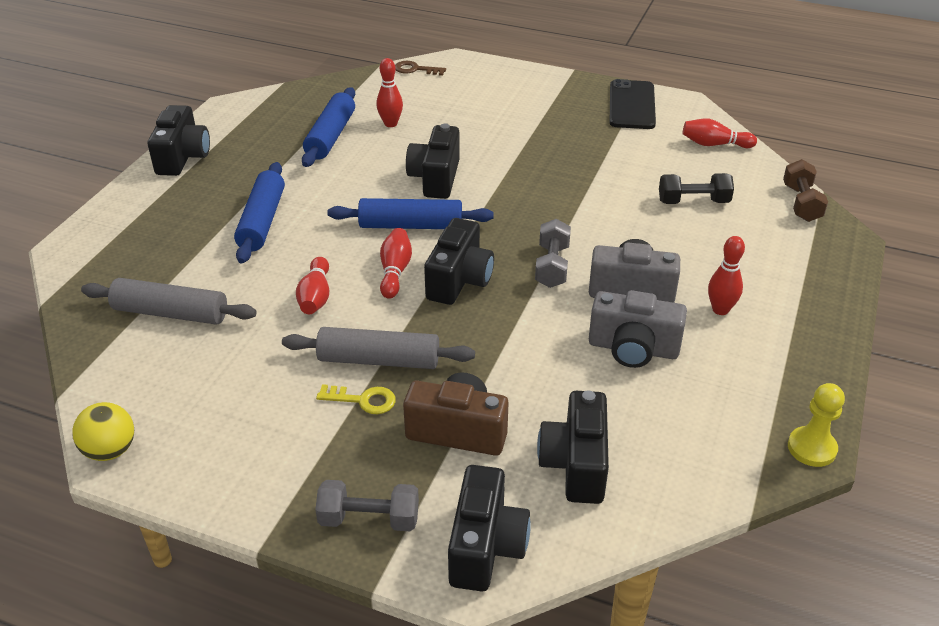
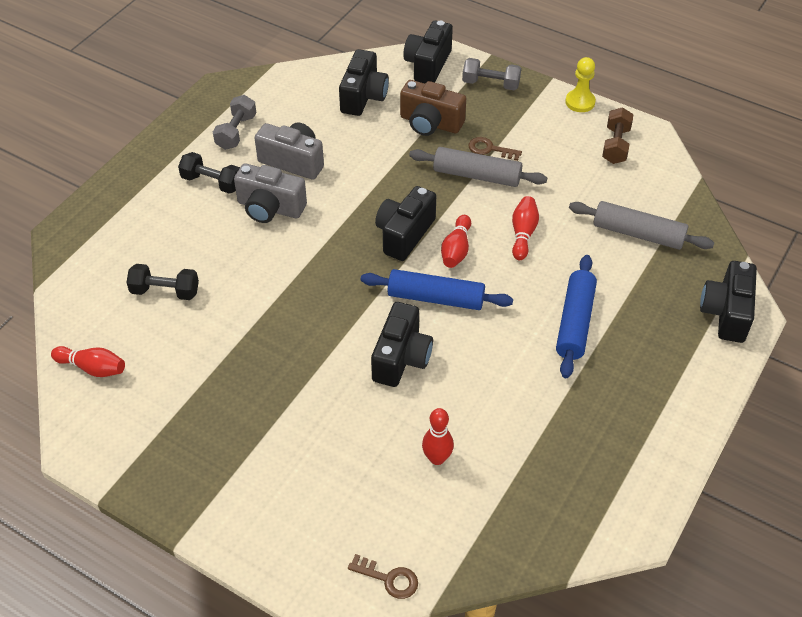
camera: 170 degrees left, 10 degrees up
yellow ball [72,402,134,461] -> none
black camera [148,105,210,176] -> black camera moved to [700,261,757,343]
blue rolling pin [302,87,355,167] -> none
yellow key [316,384,396,414] -> brown key [468,137,522,161]
grey dumbbell [535,219,571,288] -> grey dumbbell moved to [213,95,256,150]
black phone [610,79,656,129] -> none
red bowling pin [708,236,745,315] -> black dumbbell [178,152,240,194]
brown dumbbell [783,159,828,222] -> brown dumbbell moved to [602,107,634,164]
yellow pawn [788,383,845,467] -> yellow pawn moved to [565,57,596,112]

